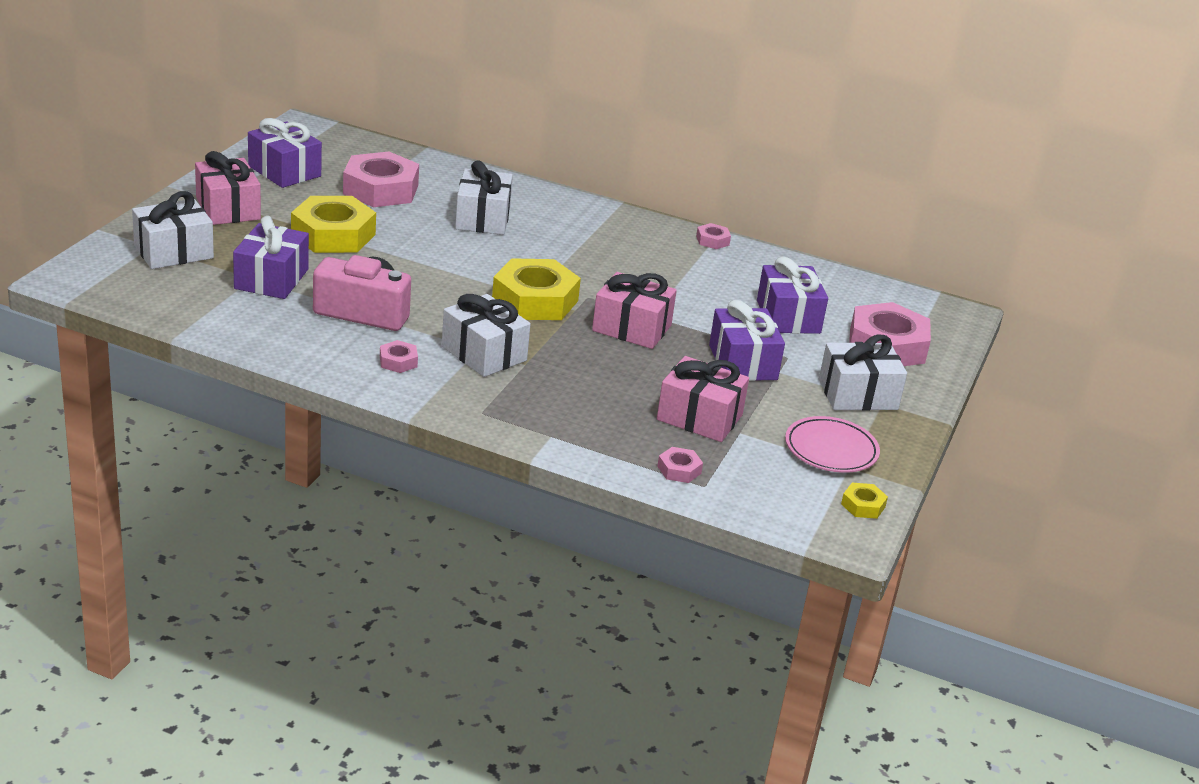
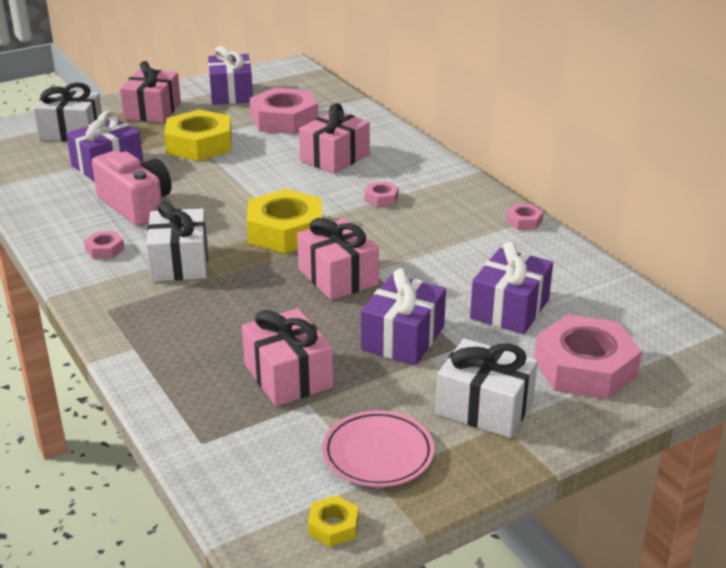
camera: 40 degrees right, 0 degrees up
white gift [455,160,513,235] -> pink gift [299,103,370,174]
pink nut [657,447,703,483] -> pink nut moved to [365,181,399,207]

